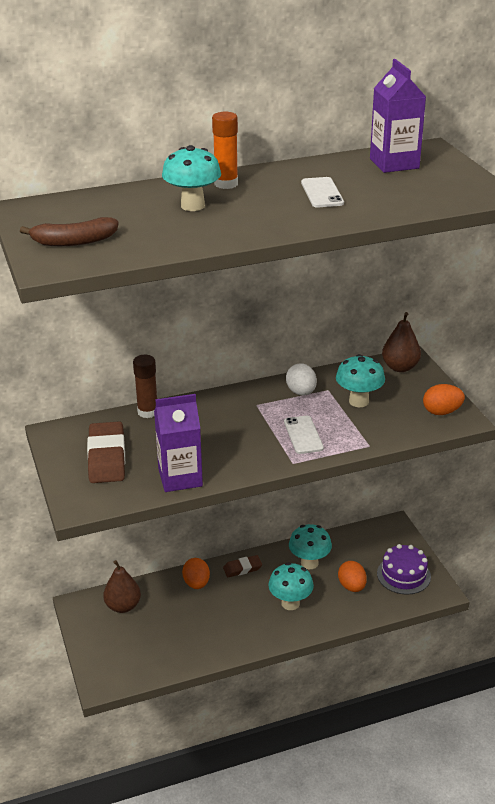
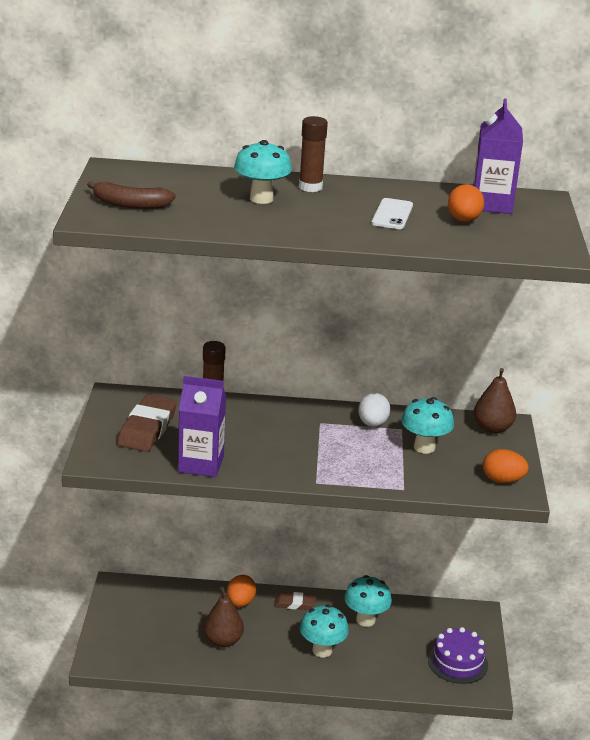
camera: 20 degrees right, 5 degrees down
brown pear [103,560,141,613] -> brown pear moved to [204,587,244,647]
orange glue stick [212,112,238,189] -> brown glue stick [299,116,328,192]
white phone [284,416,324,454] -> none
orange egg [338,561,367,592] -> orange egg moved to [448,184,484,222]

